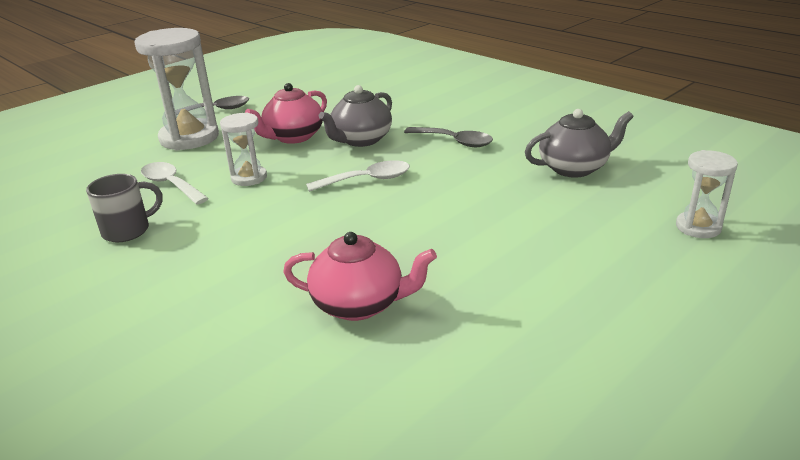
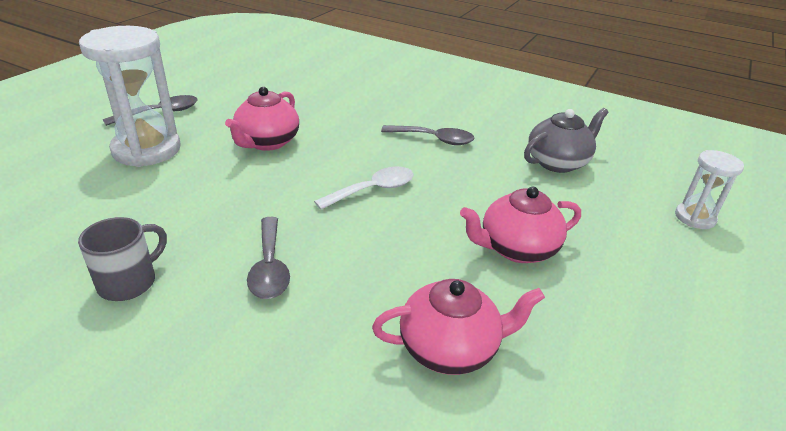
camera: 20 degrees left, 5 degrees up
white spoon [141,162,209,205] -> none
white hourglass [220,113,267,186] -> none
grey teapot [319,85,392,147] -> none
none -> grey spoon [247,217,290,299]
none -> pink teapot [460,187,581,263]

